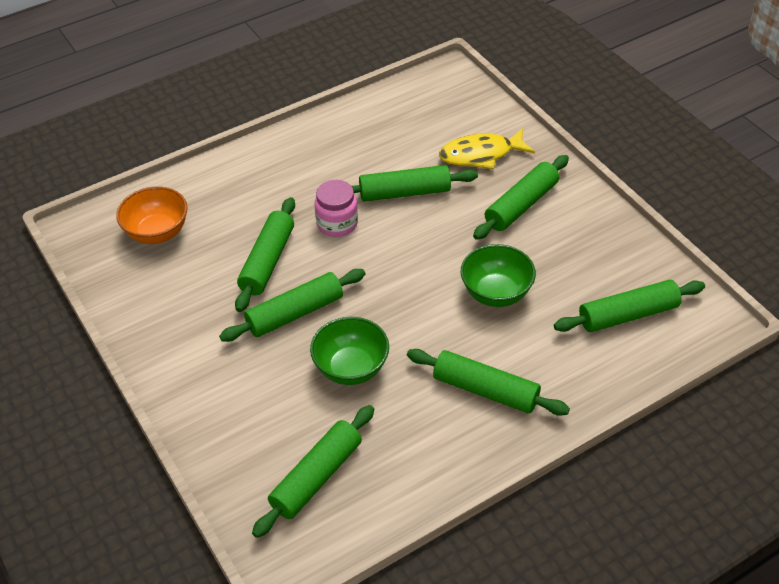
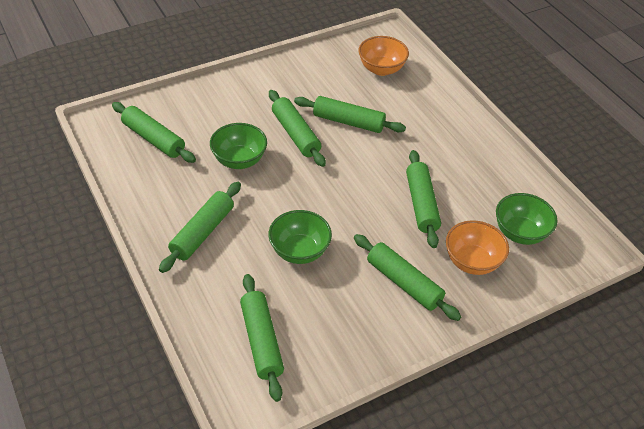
camera: 90 degrees right, 0 degrees up
pink jar [315,180,358,237] -> none
yellow fish [439,128,535,170] -> orange bowl [446,220,509,275]
none -> green bowl [496,193,557,245]

